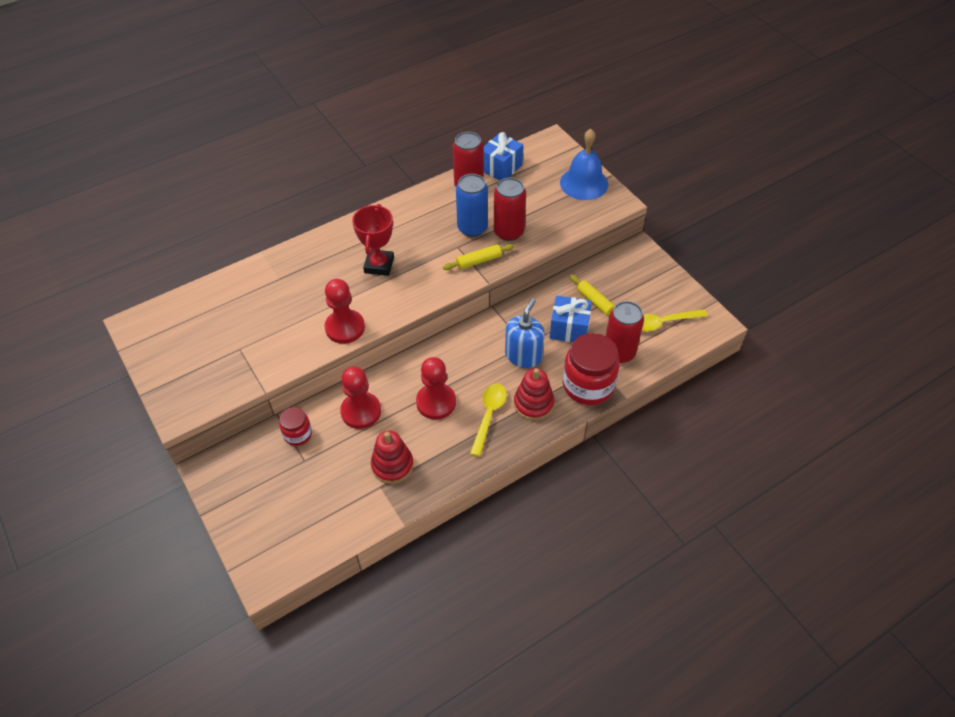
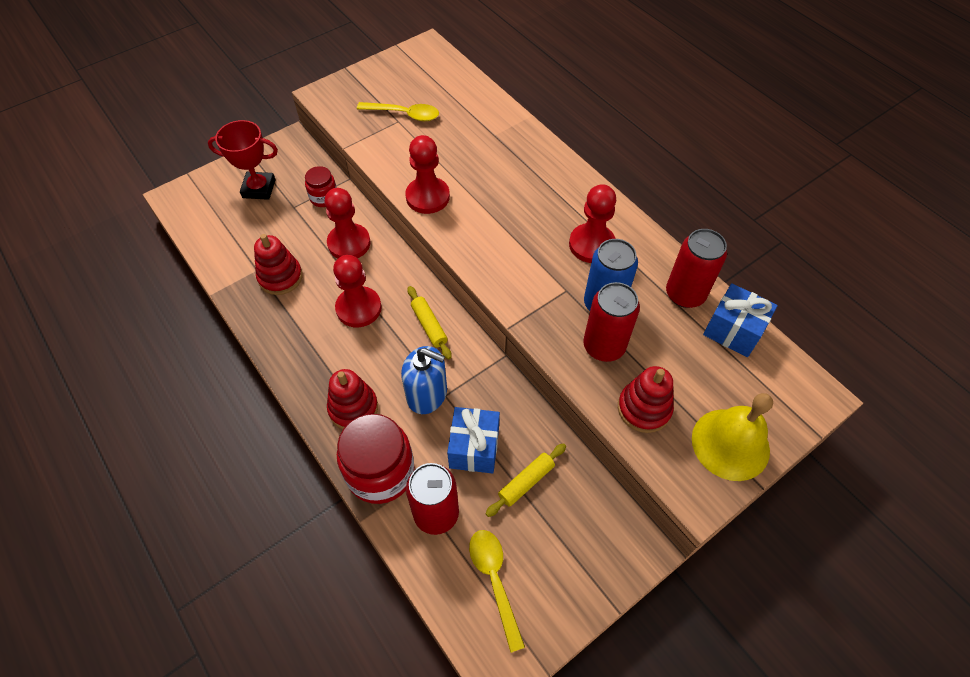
camera: 85 degrees right, 5 degrees up
red trophy [352,204,394,276] -> red trophy moved to [208,120,278,200]
yellow rolling pin [443,244,514,270] -> yellow rolling pin moved to [408,286,452,360]
yellow spoon [470,383,507,457] -> yellow spoon moved to [357,102,439,121]
blue bell [560,129,608,200] -> yellow bell [692,393,773,481]
none -> red pawn [569,184,616,263]
none -> red stacking toy [618,366,674,433]

